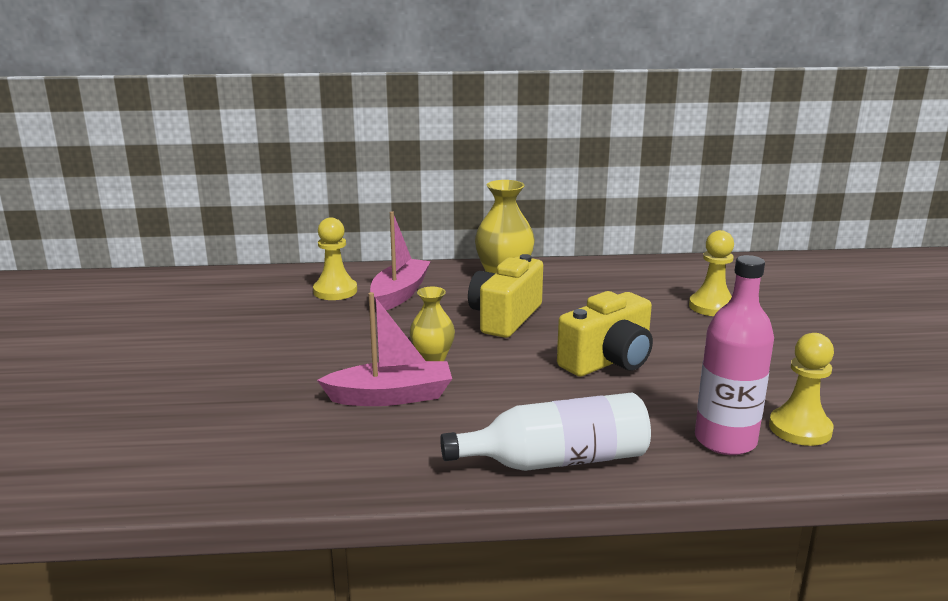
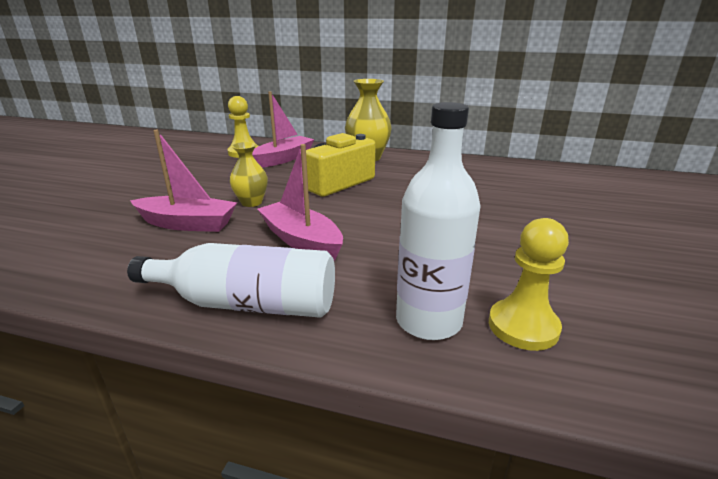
camera: 20 degrees right, 5 degrees up
yellow camera [557,291,653,377] -> none
yellow pawn [689,230,734,316] -> none
pink bottle [695,255,774,455] -> white bottle [396,102,481,340]
none -> pink boat [258,144,343,261]

